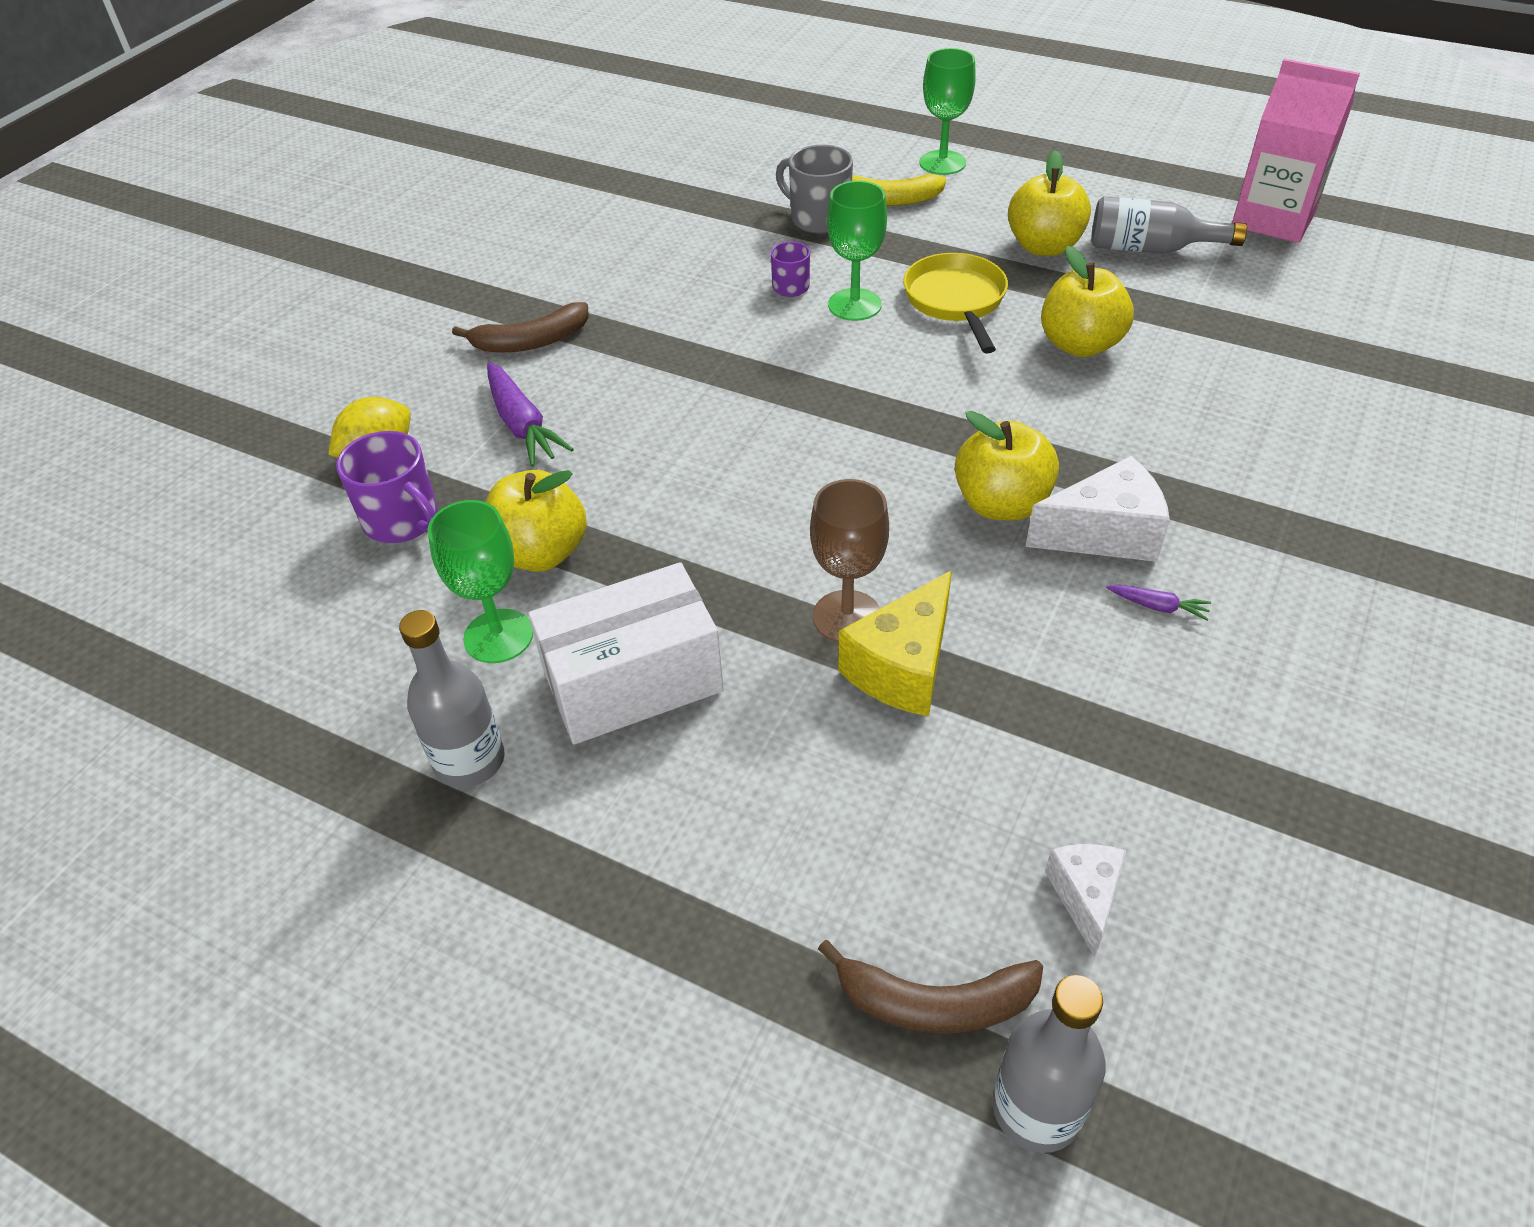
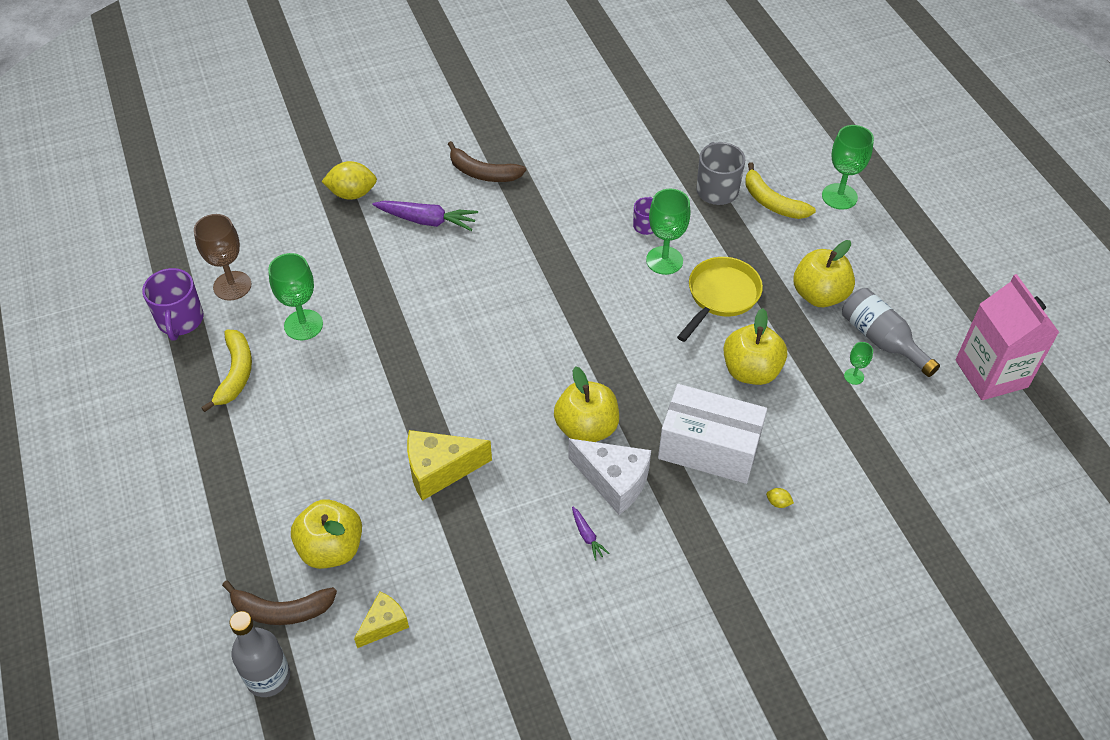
camera: 40 degrees right, 5 degrees up
purple mug [336,431,438,543] -> purple mug moved to [142,268,204,340]
grey bottle [399,610,505,788] -> yellow banana [201,330,252,412]
yellow apple [485,470,587,572] -> yellow apple moved to [291,499,362,569]
purple carrot [487,362,574,467] -> purple carrot turned 90 degrees counterclockwise [372,201,478,231]
white box [528,562,724,745] -> white box moved to [658,384,767,484]
brown goblet [810,479,889,642] -> brown goblet moved to [194,214,252,301]
brown banana [818,940,1043,1034] -> brown banana turned 45 degrees counterclockwise [222,581,337,625]
white cheese [1045,844,1126,957] -> yellow cheese [354,591,409,648]
none -> yellow lemon [766,488,794,508]
none -> green goblet [844,342,873,385]

